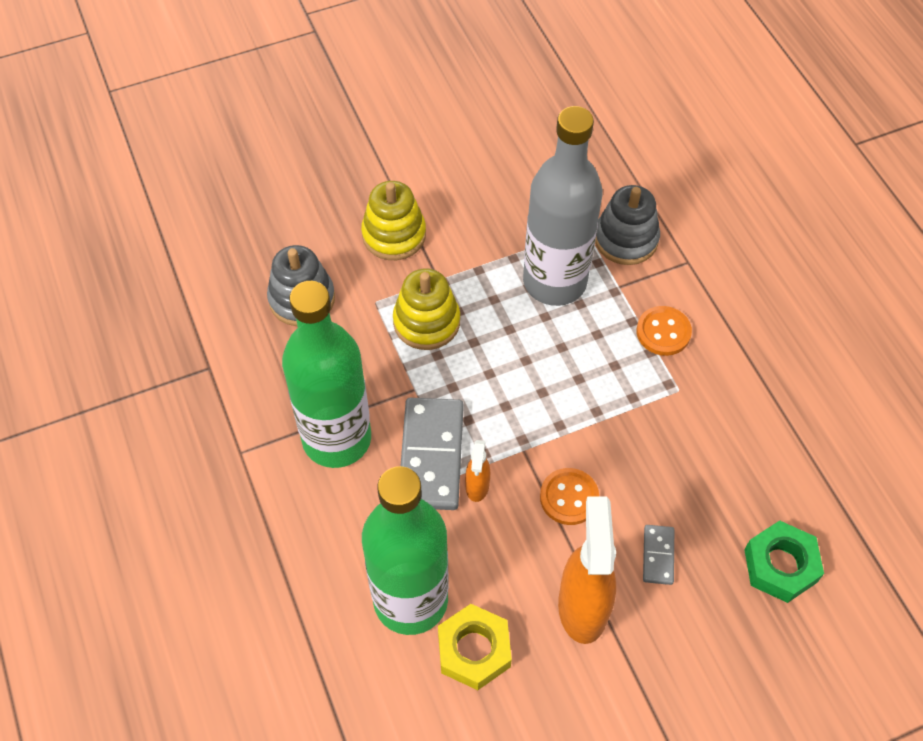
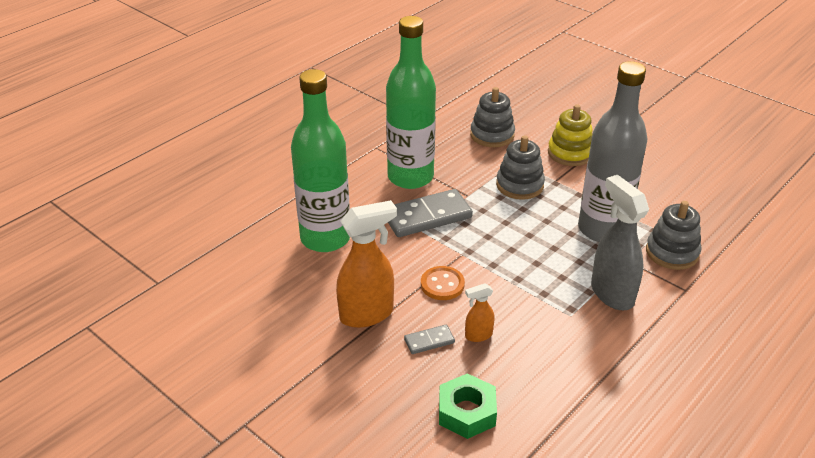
camera: 65 degrees right, 20 degrees down
yellow stacking toy [393,268,460,350] -> grey stacking toy [496,135,545,200]
yellow nut [438,604,512,690] -> none
orange spray bottle [465,440,490,502] -> orange spray bottle moved to [465,283,495,342]
orange button [636,306,692,356] -> grey spray bottle [591,175,649,310]

